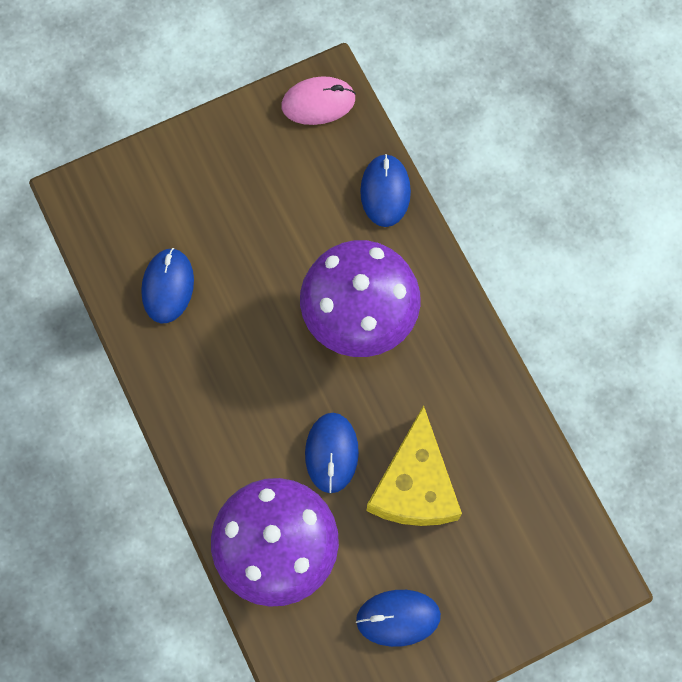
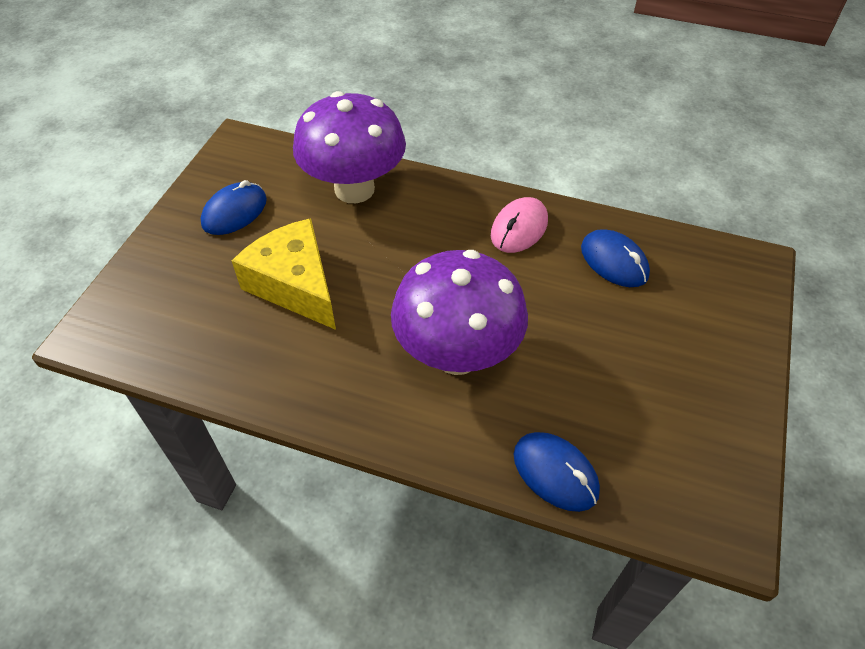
camera: 135 degrees right, 20 degrees down
pink mouse [281,76,356,125] -> pink mouse moved to [491,197,548,253]
blue mouse [305,413,359,493] -> none

